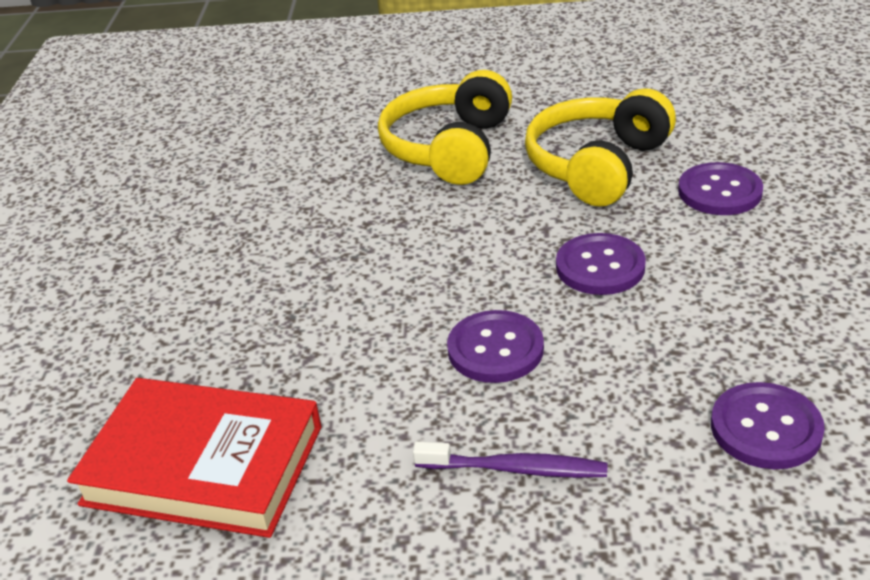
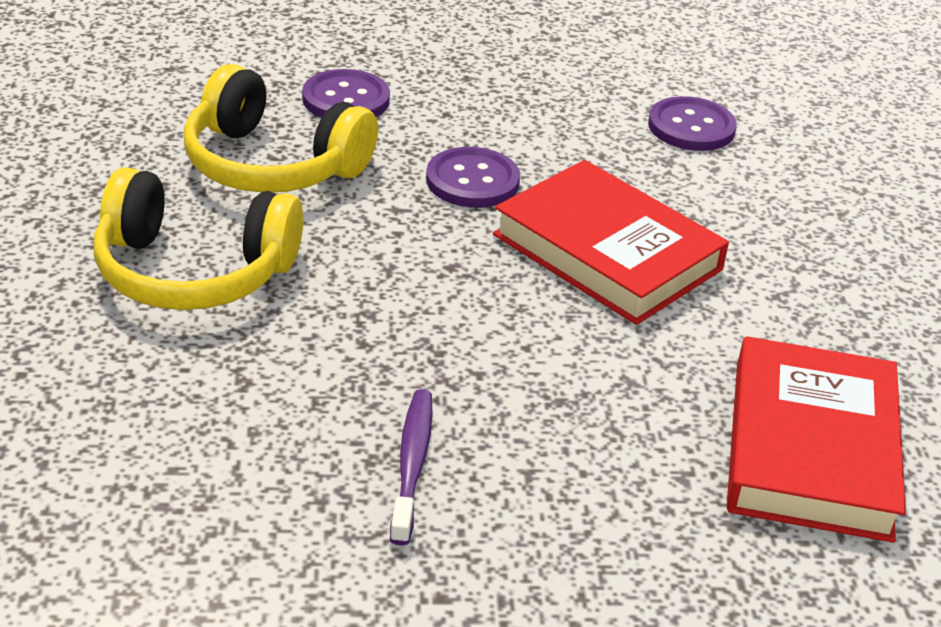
camera: 100 degrees left, 0 degrees up
purple toothbrush [413,441,607,478] -> purple toothbrush moved to [390,389,433,545]
purple button [447,310,544,383] -> red book [493,160,729,325]

